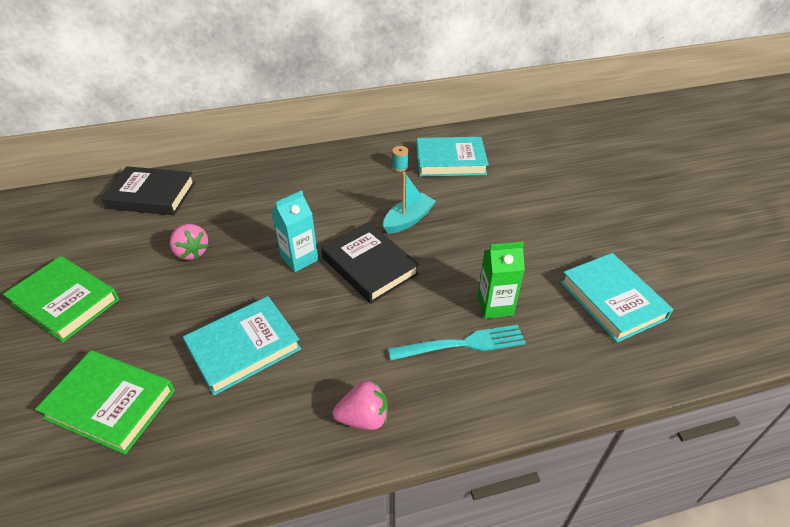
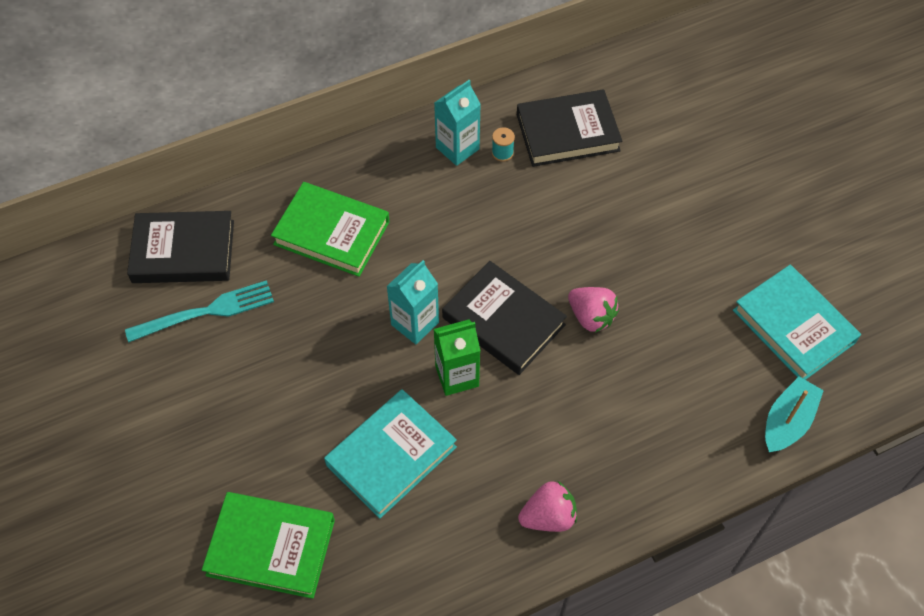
camera: 10 degrees left, 15 degrees up
green book [3,256,119,342] -> green book moved to [271,182,390,277]
pink strawberry [170,224,208,260] -> pink strawberry moved to [568,287,619,333]
turquoise boat [383,172,436,234] -> turquoise boat moved to [765,377,824,452]
turquoise fork [388,325,526,360] -> turquoise fork moved to [125,280,274,342]
turquoise book [416,137,489,177] -> black book [517,90,622,167]
green carton [477,242,525,319] -> green carton moved to [434,319,480,396]
none -> turquoise carton [434,80,481,166]

